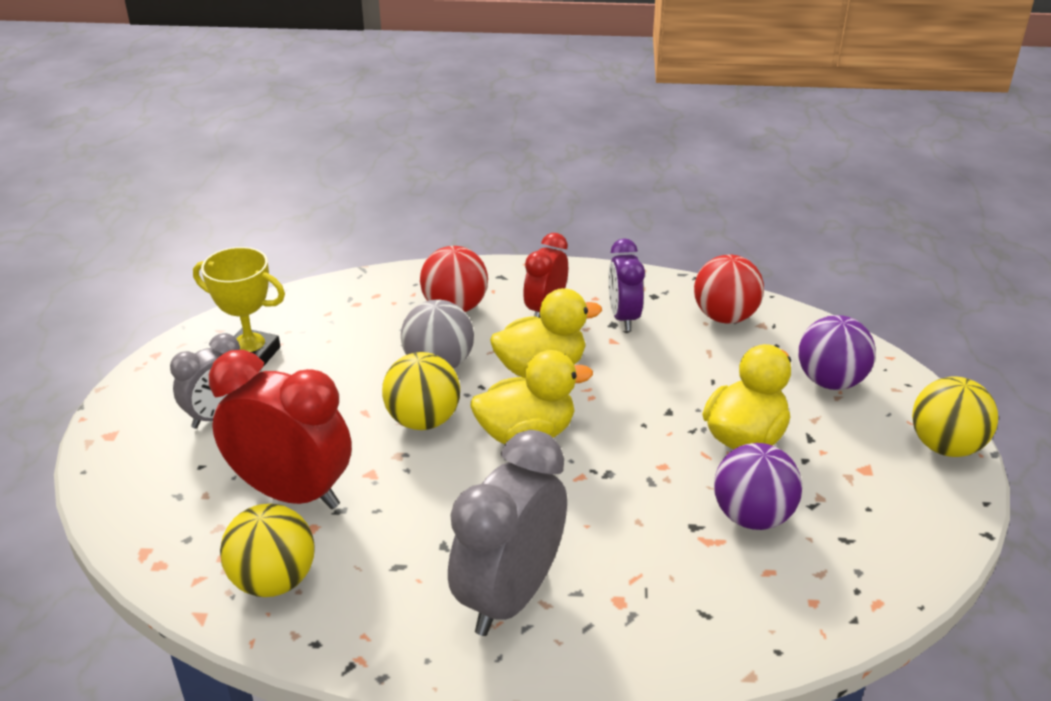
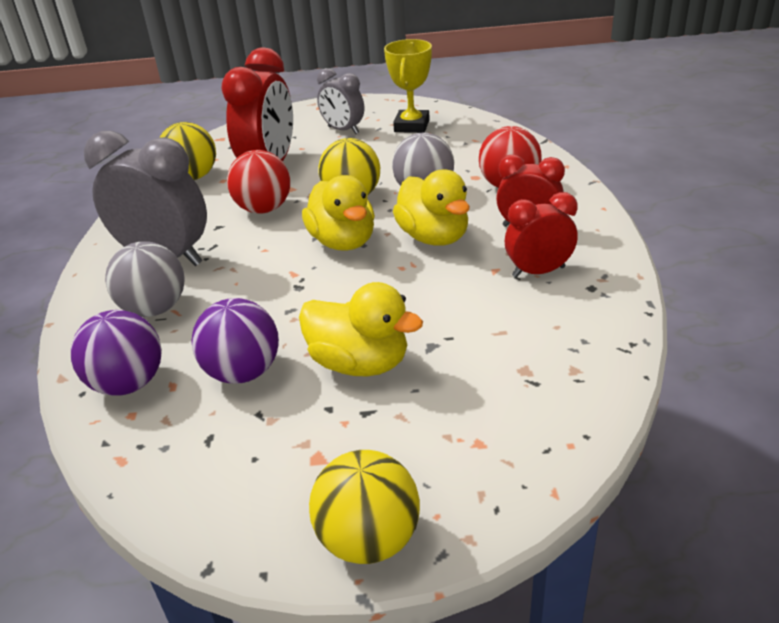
camera: 85 degrees right, 0 degrees up
purple clock [608,238,645,331] -> red clock [505,192,578,278]
red ball [694,255,764,324] -> red ball moved to [227,150,290,214]
purple ball [799,315,876,390] -> purple ball moved to [71,310,162,396]
none -> grey ball [105,241,185,317]

